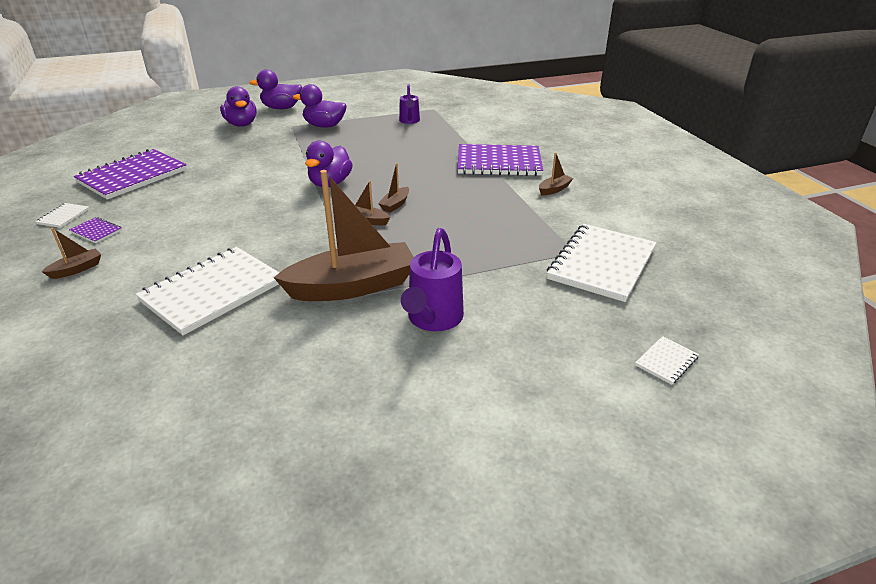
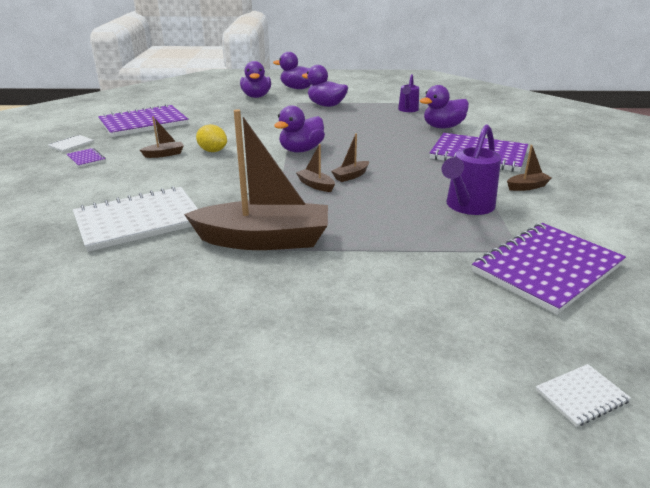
camera: 20 degrees right, 5 degrees down
brown boat [42,228,101,279] -> brown boat moved to [140,116,184,158]
purple watering can [401,228,464,331] -> purple watering can moved to [442,124,501,215]
white notebook [547,224,656,302] -> purple notebook [472,223,626,315]
none -> yellow lemon [196,124,227,152]
none -> purple duck [420,85,469,128]

